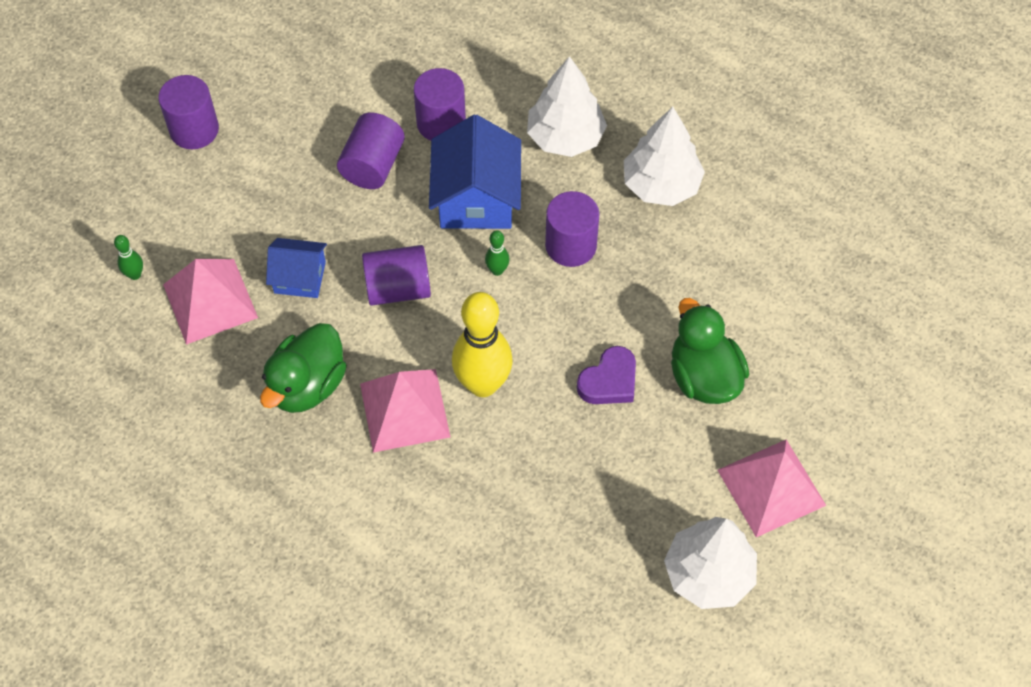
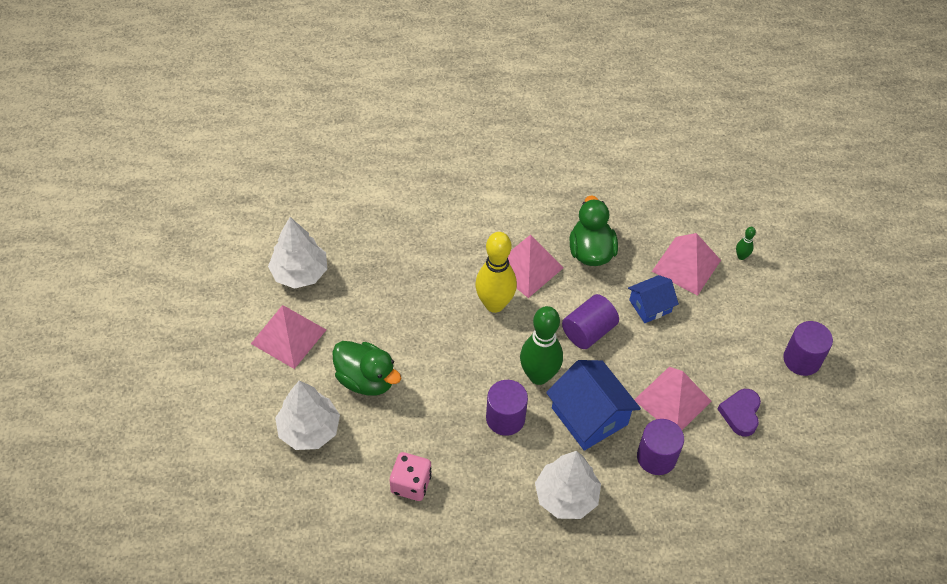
camera: 145 degrees right, 5 degrees down
purple cylinder [337,113,405,189] -> pink pyramid [634,367,711,430]
green bowling pin [485,230,509,276] -> green bowling pin [520,306,563,385], size x2.35
purple heart [577,346,636,404] -> purple heart moved to [718,389,761,437]
white tree [624,107,705,206] -> white tree moved to [275,380,340,450]
none -> pink dice [390,452,432,501]

